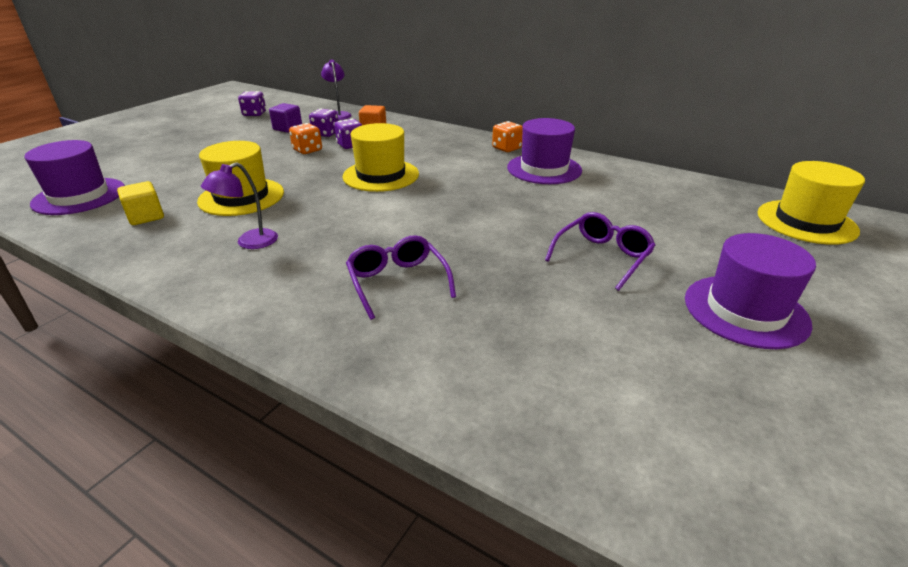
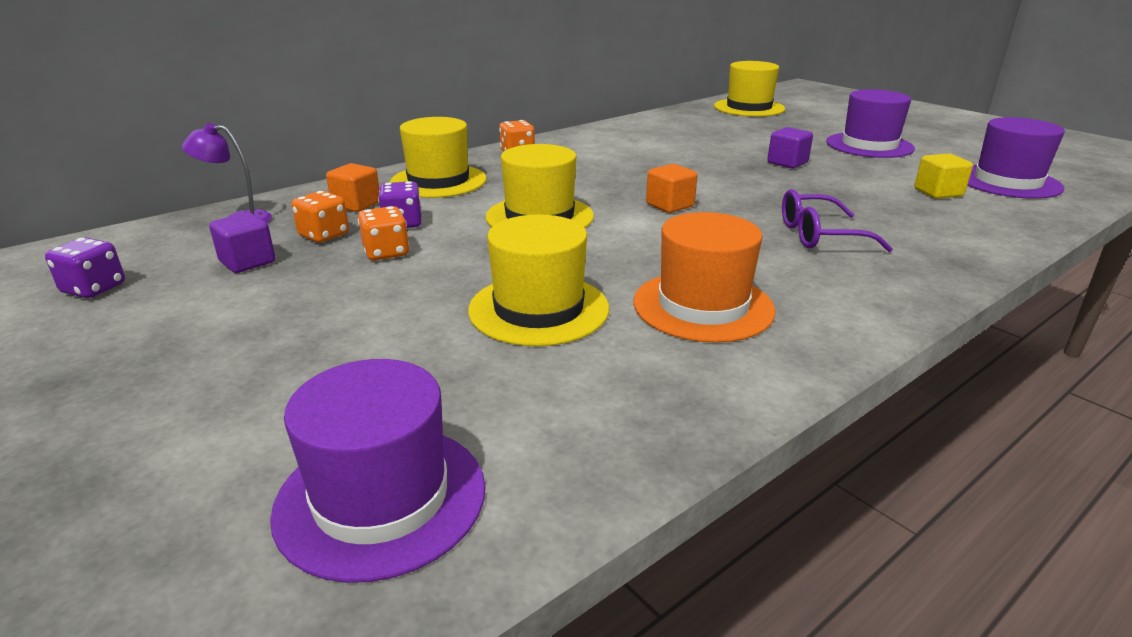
camera: 70 degrees left, 5 degrees down
yellow cube [117,181,164,225] -> yellow cube moved to [914,154,973,199]
purple lamp [201,162,278,249] -> orange hat [633,212,776,343]
purple dice [309,109,338,137] -> orange dice [292,191,349,243]
purple hat [507,118,582,184] -> purple hat moved to [967,117,1065,199]
purple glasses [545,212,656,291] -> purple cube [767,127,813,168]
none -> yellow hat [390,117,487,198]
none -> orange cube [646,164,697,213]

